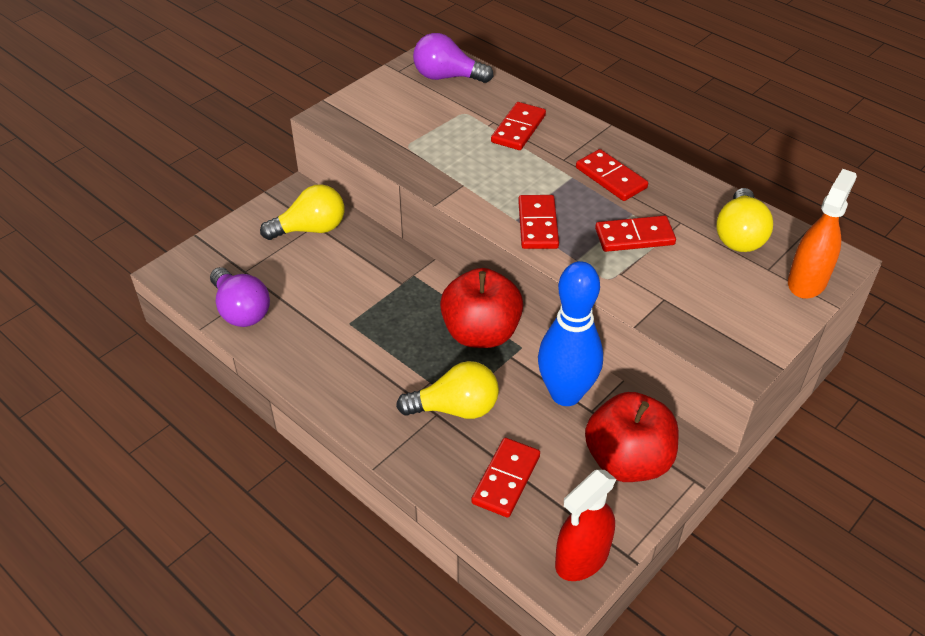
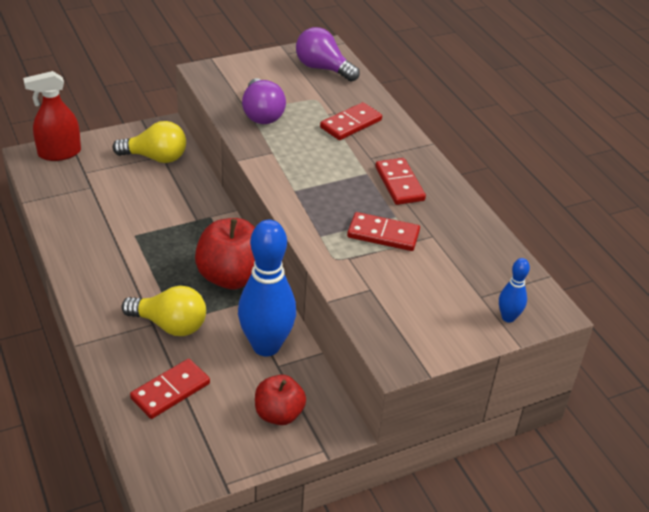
camera: 20 degrees right, 5 degrees down
purple light bulb [210,267,270,327] -> purple light bulb moved to [242,78,286,124]
red domino [518,195,559,249] -> none
red spray bottle [555,470,616,581] -> red spray bottle moved to [23,71,81,161]
red apple [585,392,678,482] -> red apple [255,375,306,425], size x0.62
yellow light bulb [716,188,773,252] -> none
orange spray bottle [788,169,857,299] -> blue bowling pin [499,258,530,323]

